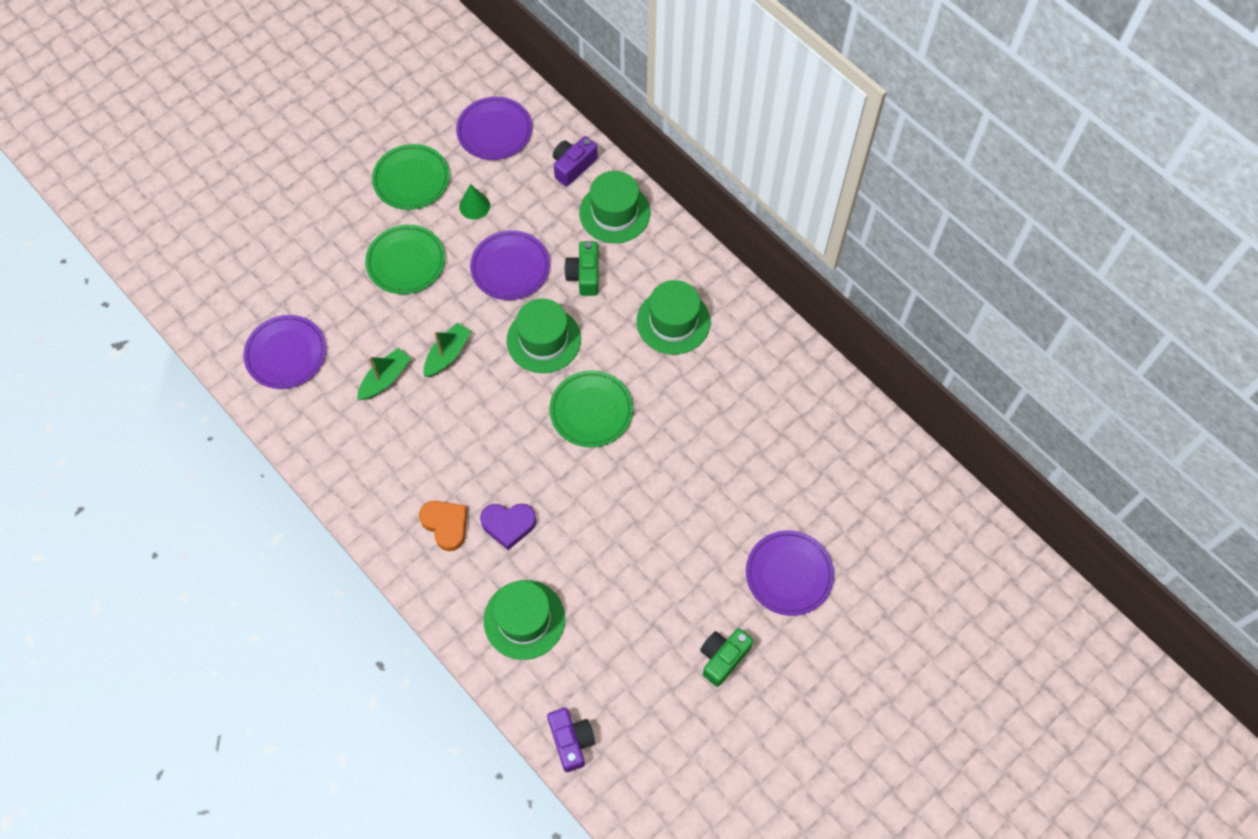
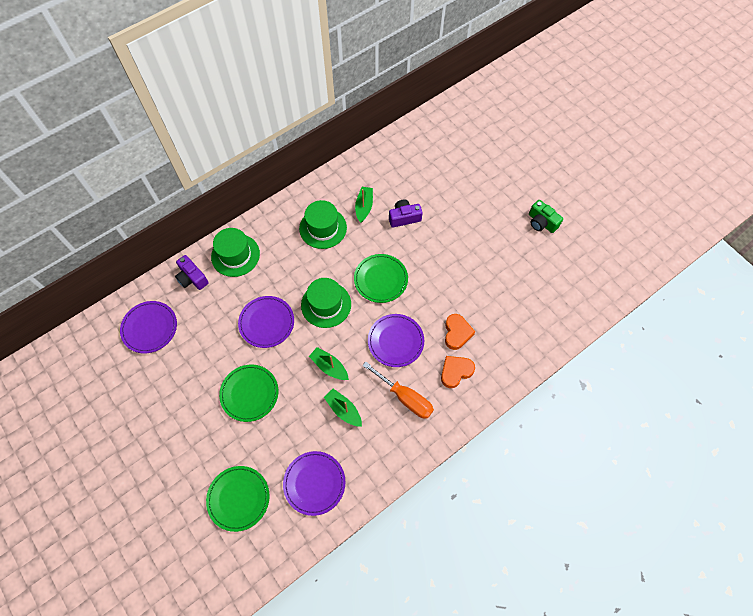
camera: 85 degrees left, 0 degrees up
green plate [372,144,450,210] -> green plate moved to [206,466,270,532]
green cone [459,184,490,220] -> none
purple heart [480,503,536,550] -> orange heart [445,314,475,350]
green hat [484,580,565,660] -> none
purple camera [547,708,595,772] -> purple camera moved to [389,199,423,228]
green camera [564,241,599,296] -> none
purple plate [746,530,834,616] -> purple plate moved to [368,314,424,367]
none -> green boat [355,187,373,223]
none -> orange screwdriver [362,362,434,419]

